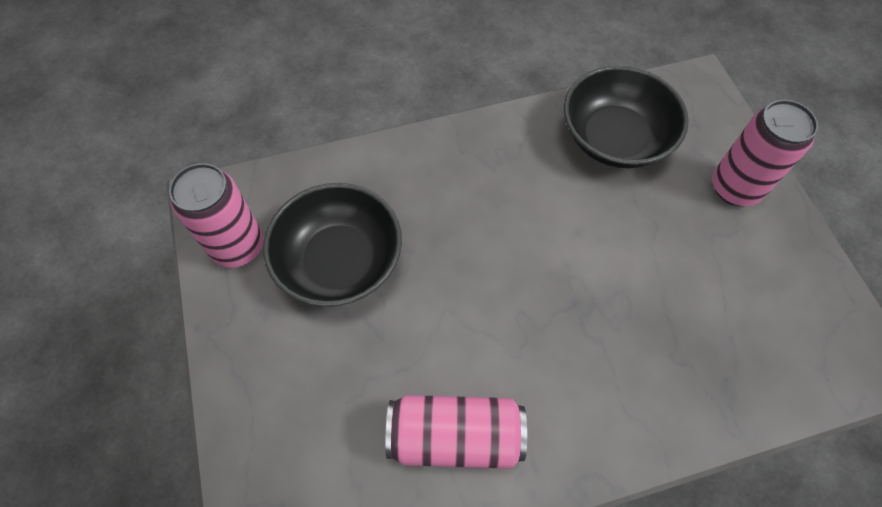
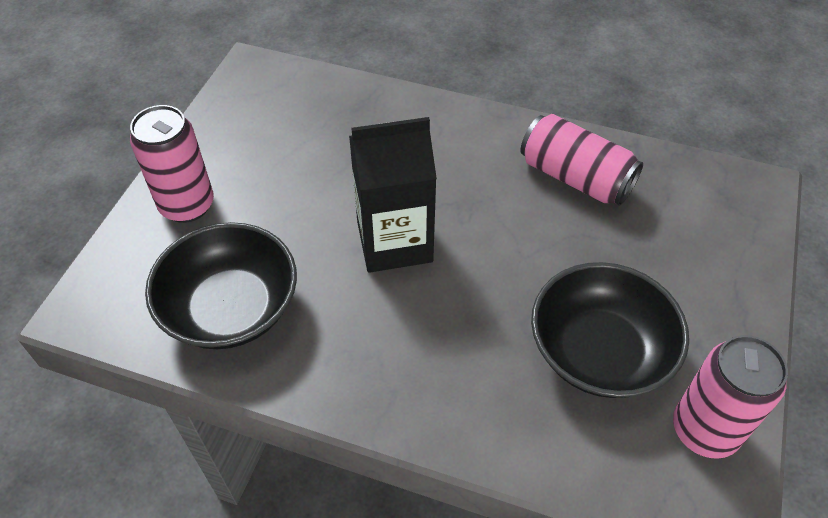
camera: 145 degrees left, 10 degrees down
none -> black carton [349,117,437,273]

